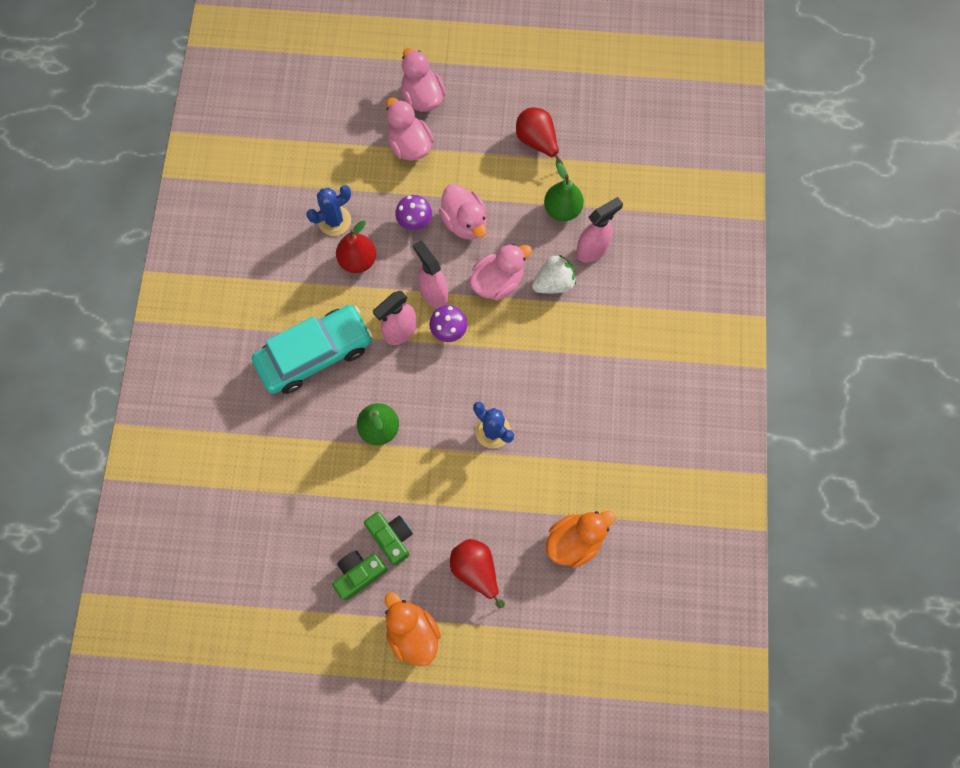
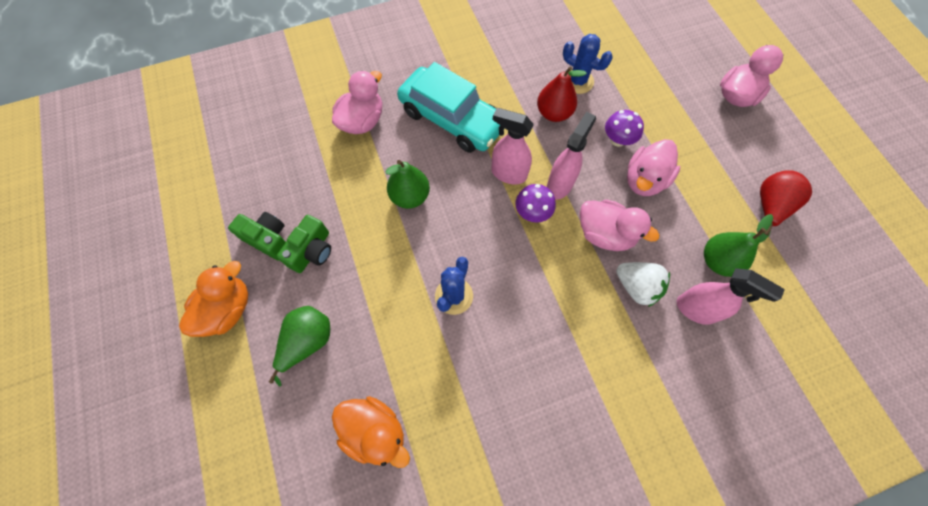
camera: 65 degrees right, 5 degrees down
pink duck [386,98,434,161] -> pink duck moved to [332,71,382,134]
red pear [450,539,505,608] -> green pear [269,306,330,387]

